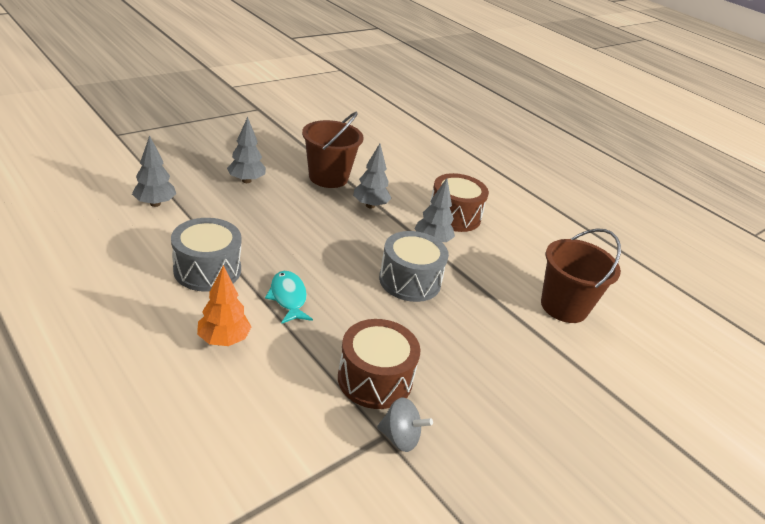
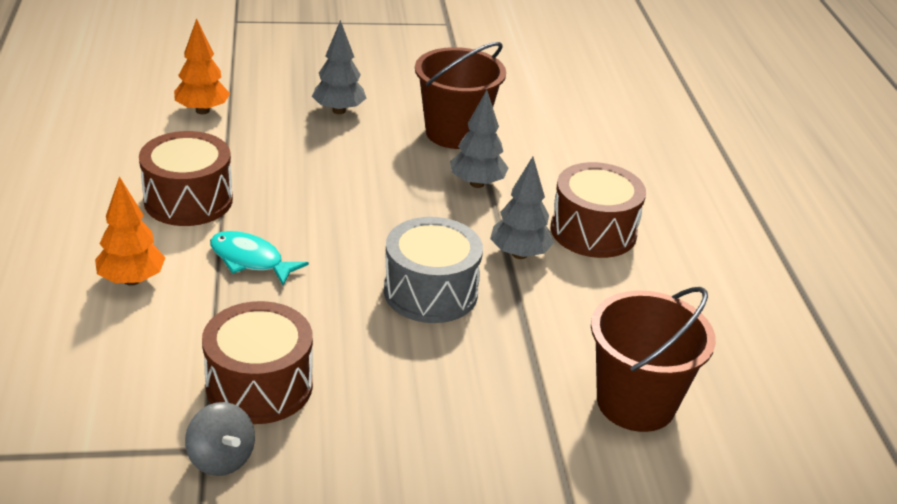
camera: 35 degrees right, 0 degrees up
grey tree [132,135,176,207] -> orange tree [174,18,230,114]
grey drum [171,218,242,292] -> brown drum [139,131,233,226]
turquoise fish [265,271,313,324] -> turquoise fish turned 75 degrees counterclockwise [210,231,309,286]

